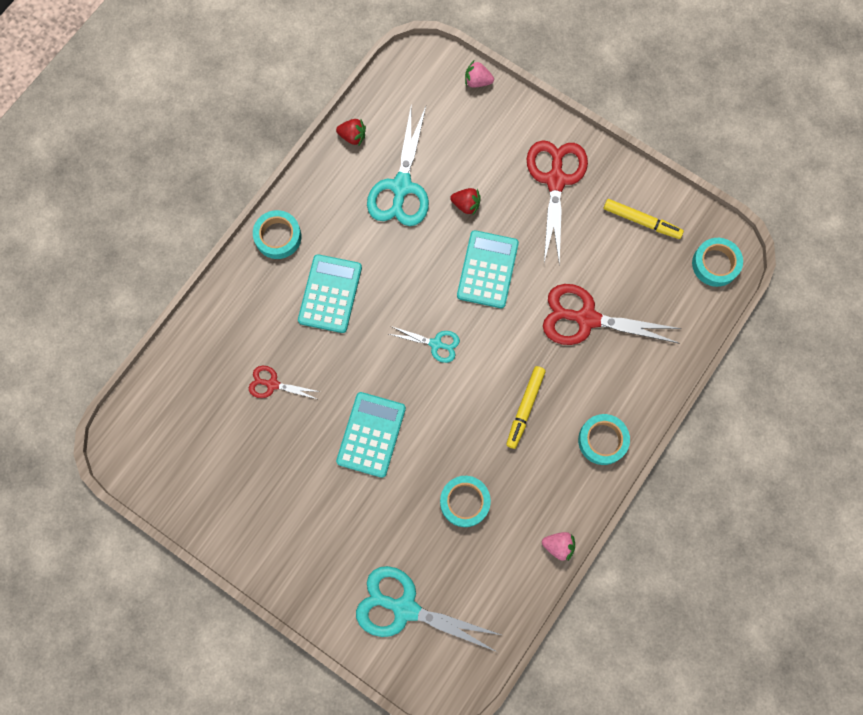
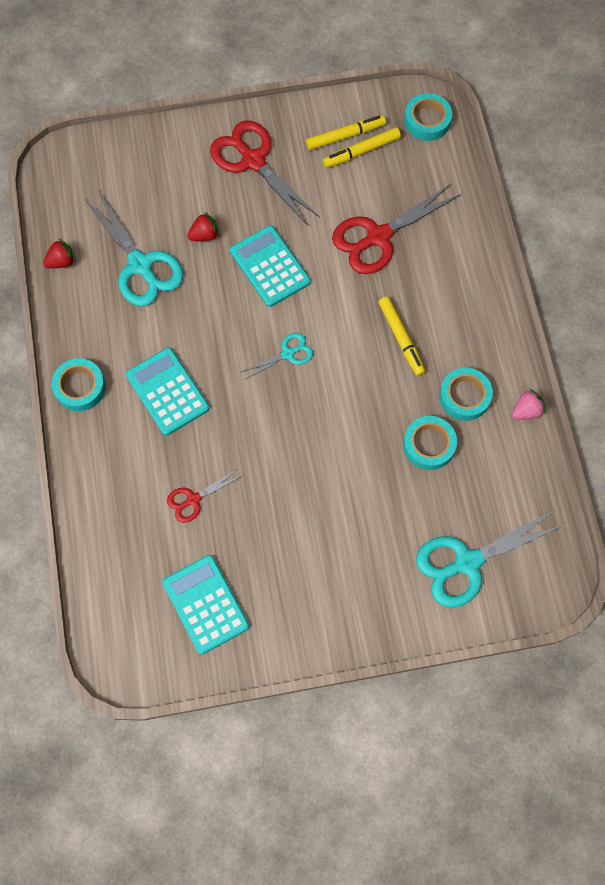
camera: 45 degrees left, 5 degrees down
turquoise calculator [336,392,406,478] -> turquoise calculator moved to [162,555,249,654]
pink strawberry [465,61,494,87] -> none
turquoise tape [578,414,630,465] -> turquoise tape moved to [439,368,493,421]
none -> yellow marker [323,127,401,168]

